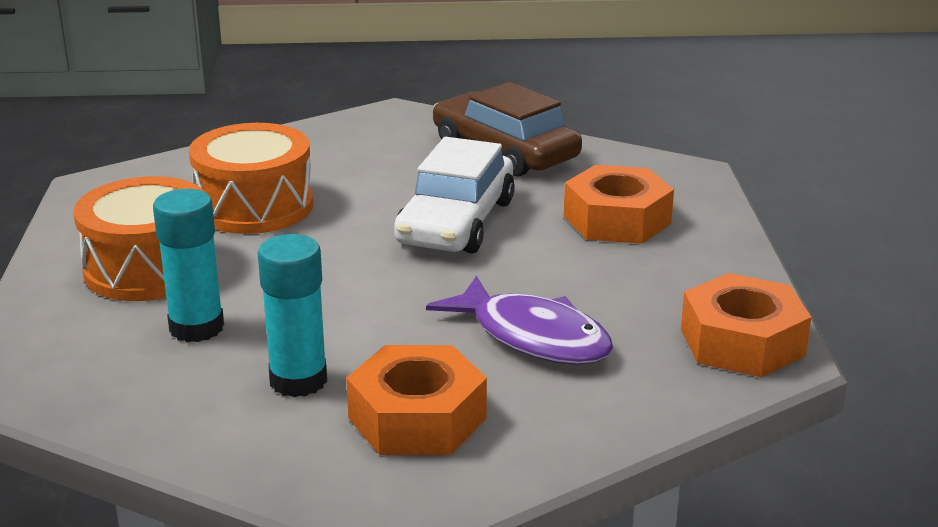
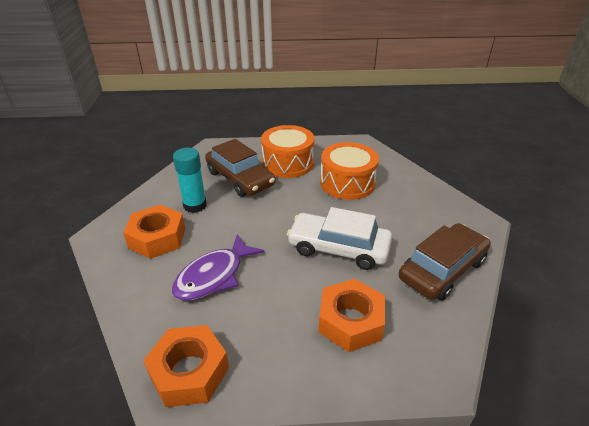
camera: 90 degrees right, 10 degrees up
turquoise glue stick [153,189,224,342] -> brown car [205,139,275,197]

